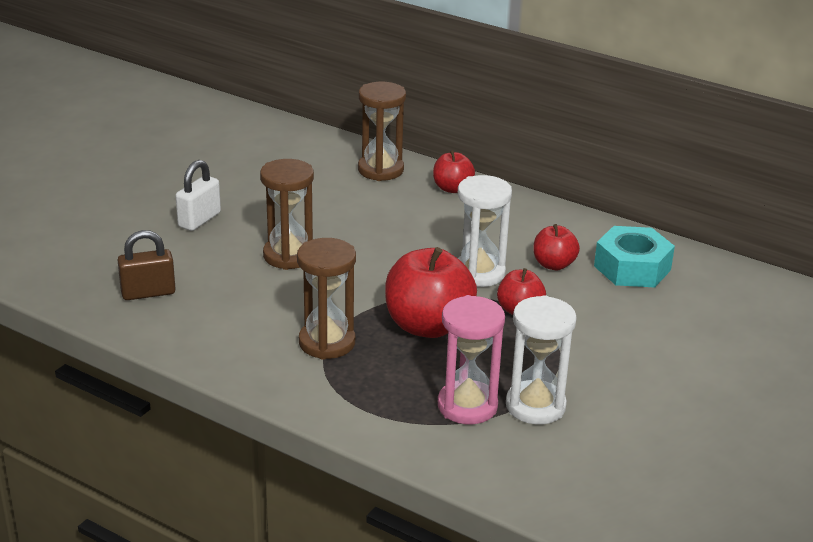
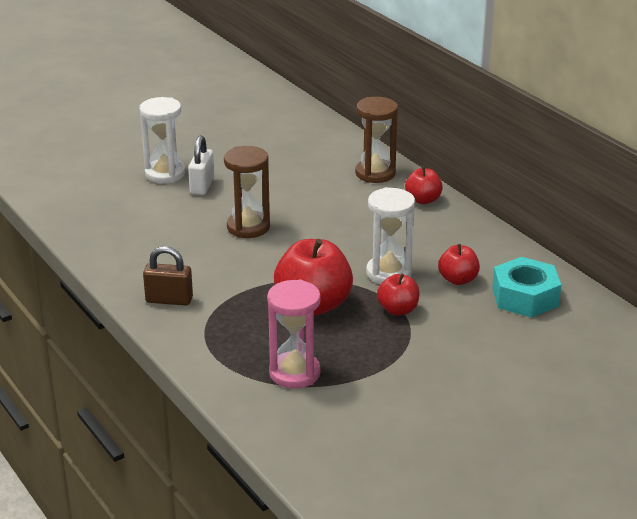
camera: 25 degrees right, 0 degrees up
brown padlock [117,230,176,300] -> brown padlock moved to [143,246,193,305]
white padlock [176,160,221,231] -> white padlock turned 45 degrees counterclockwise [188,136,214,195]
brown hourglass [297,238,356,360] -> none
white hourglass [506,295,577,424] -> white hourglass moved to [139,97,185,184]

